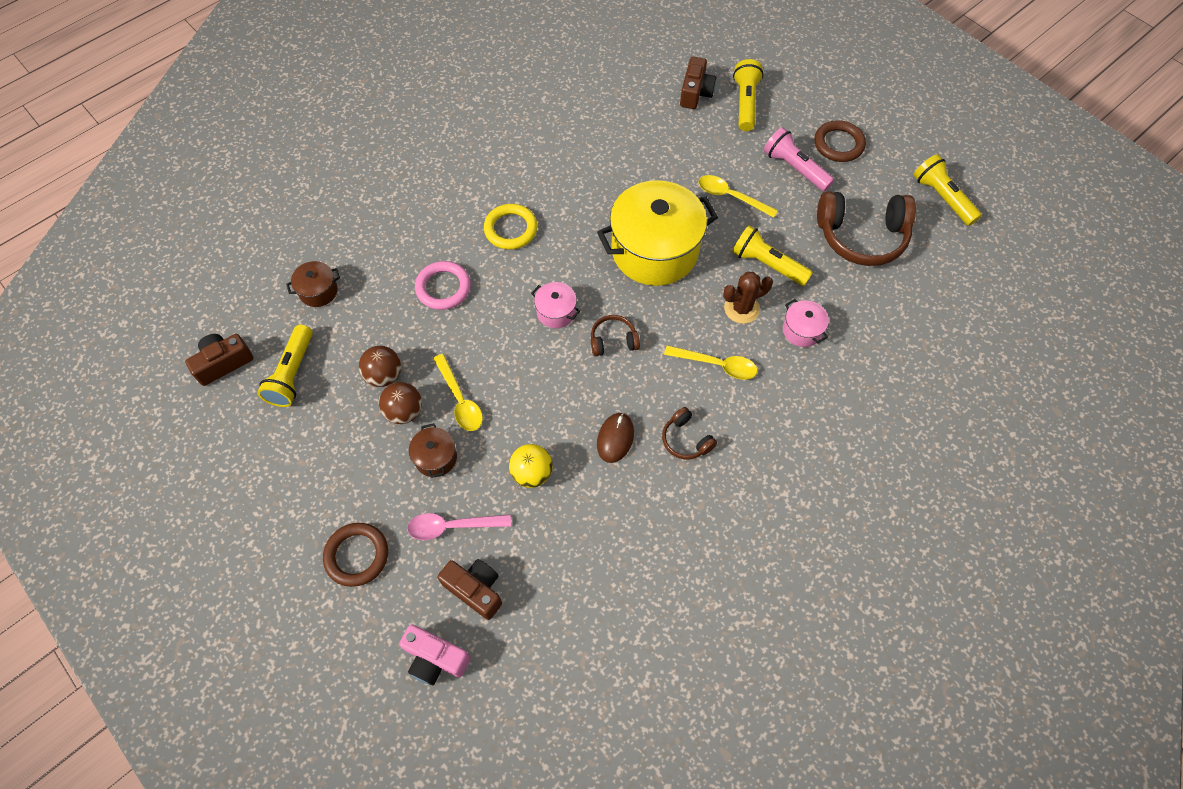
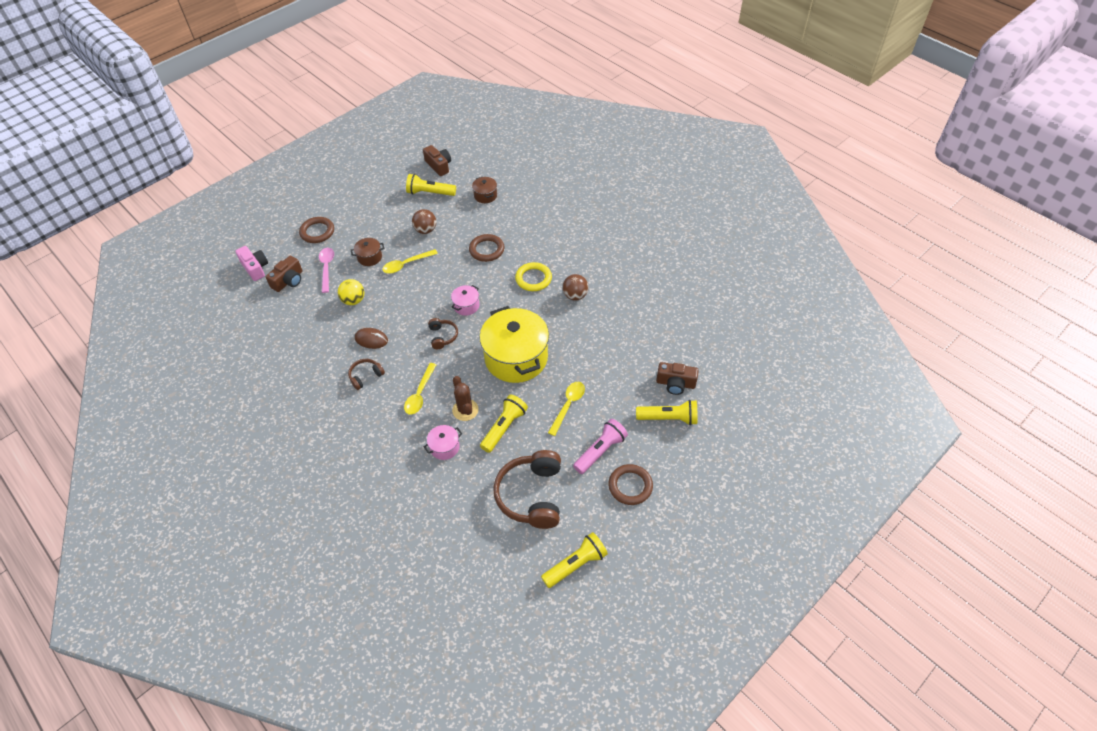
camera: 90 degrees right, 10 degrees down
brown ball [379,382,422,424] -> brown ball moved to [562,274,589,301]
pink camera [399,624,471,685] -> pink camera turned 120 degrees clockwise [235,246,268,281]
pink ring [415,261,471,310] -> brown ring [469,234,505,262]

